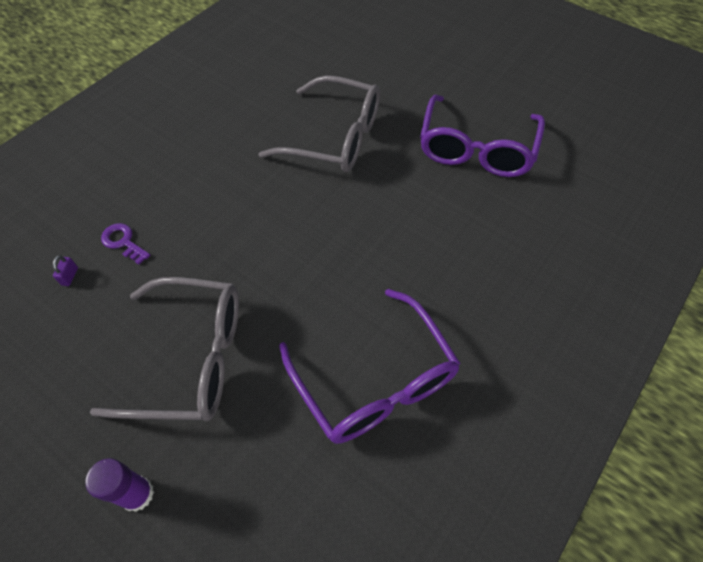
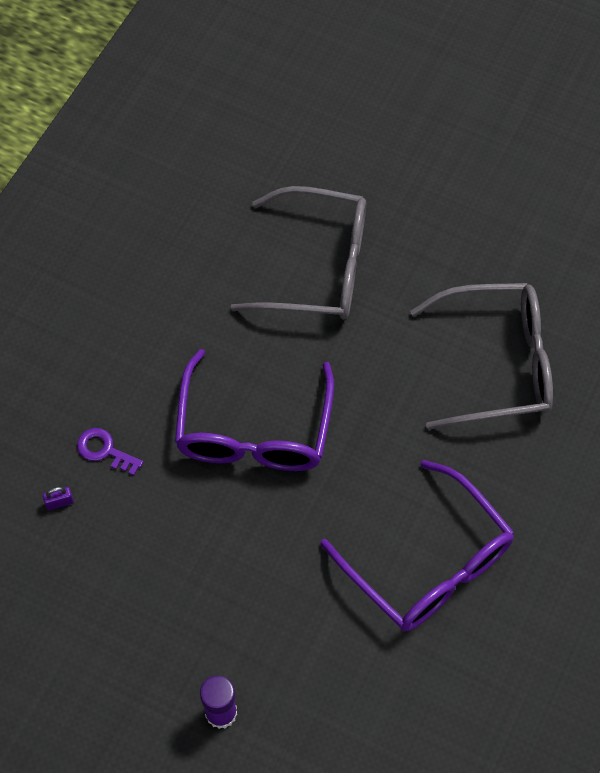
camera: 10 degrees left, 5 degrees up
purple padlock [53,255,78,286] -> purple padlock turned 75 degrees clockwise [43,487,74,510]
grey glasses [90,277,239,421] -> grey glasses moved to [410,283,553,430]
purple glasses [420,95,545,177] -> purple glasses moved to [175,349,334,471]

